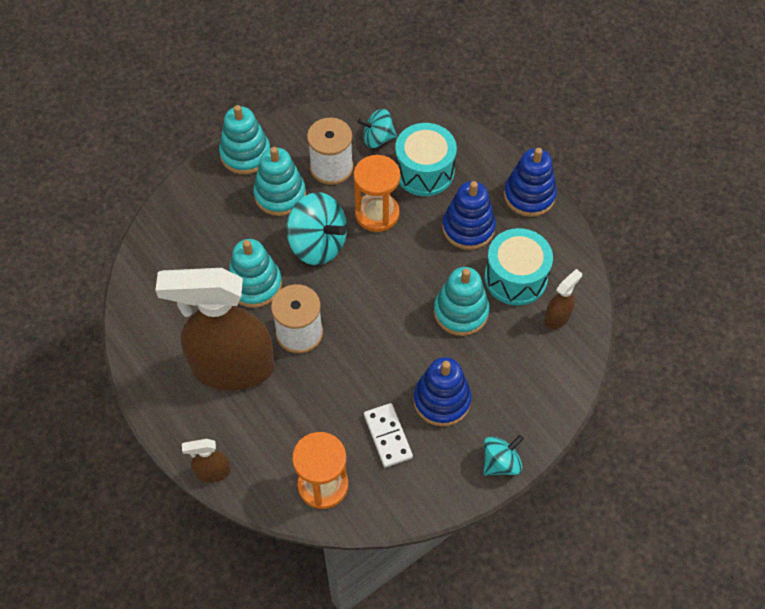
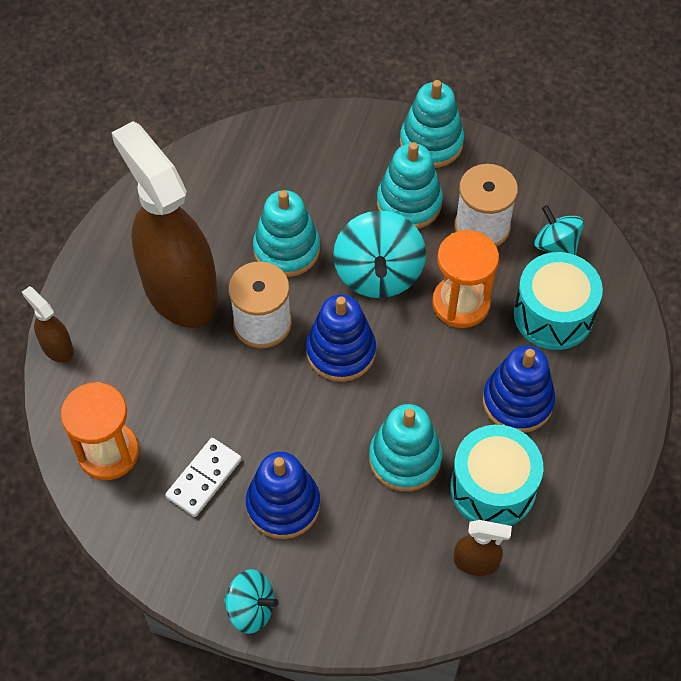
camera: 55 degrees right, 0 degrees up
blue stacking toy [504,148,557,217] -> blue stacking toy moved to [306,294,376,382]

